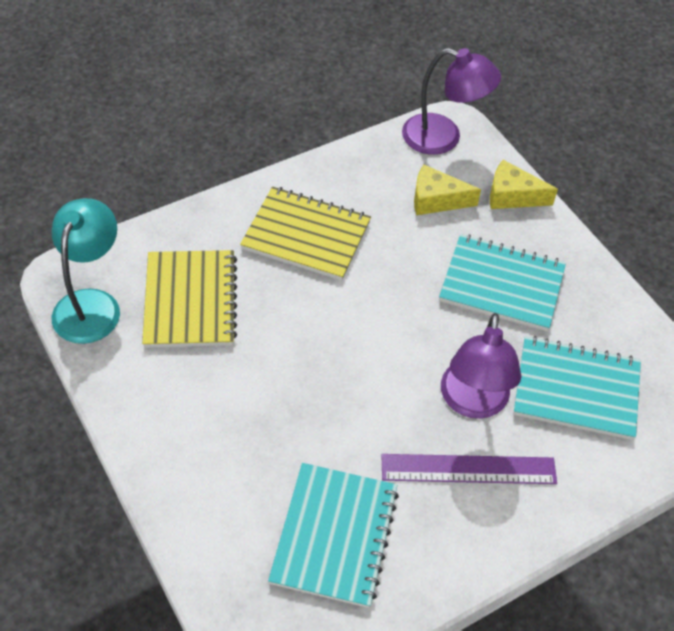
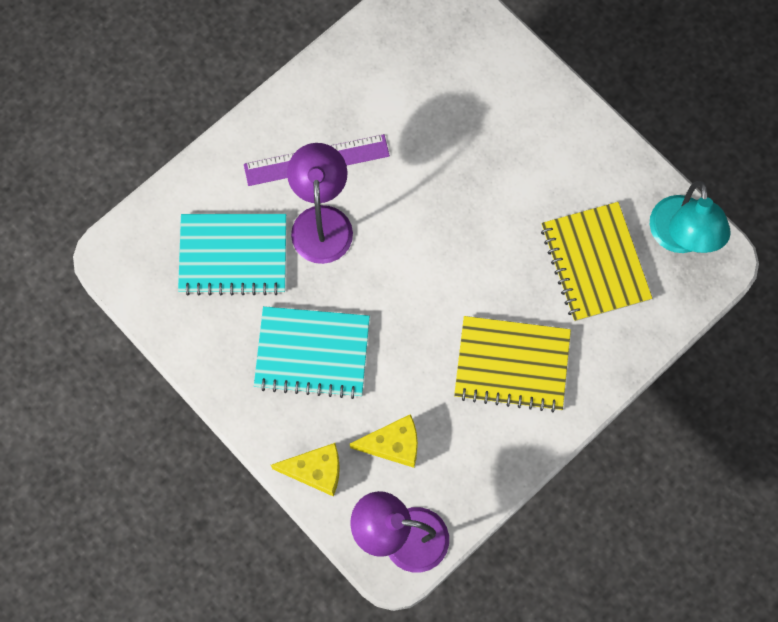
camera: 170 degrees right, 20 degrees up
turquoise notebook [268,463,399,608] -> none

